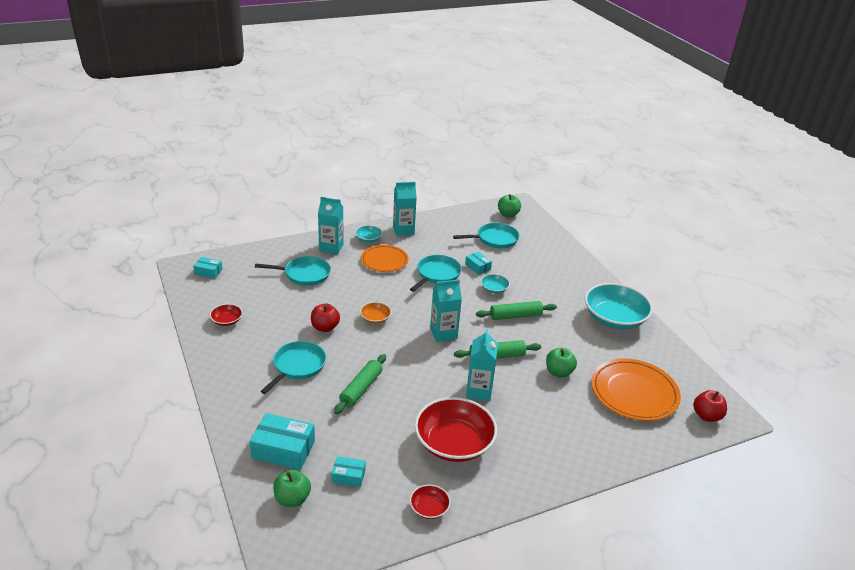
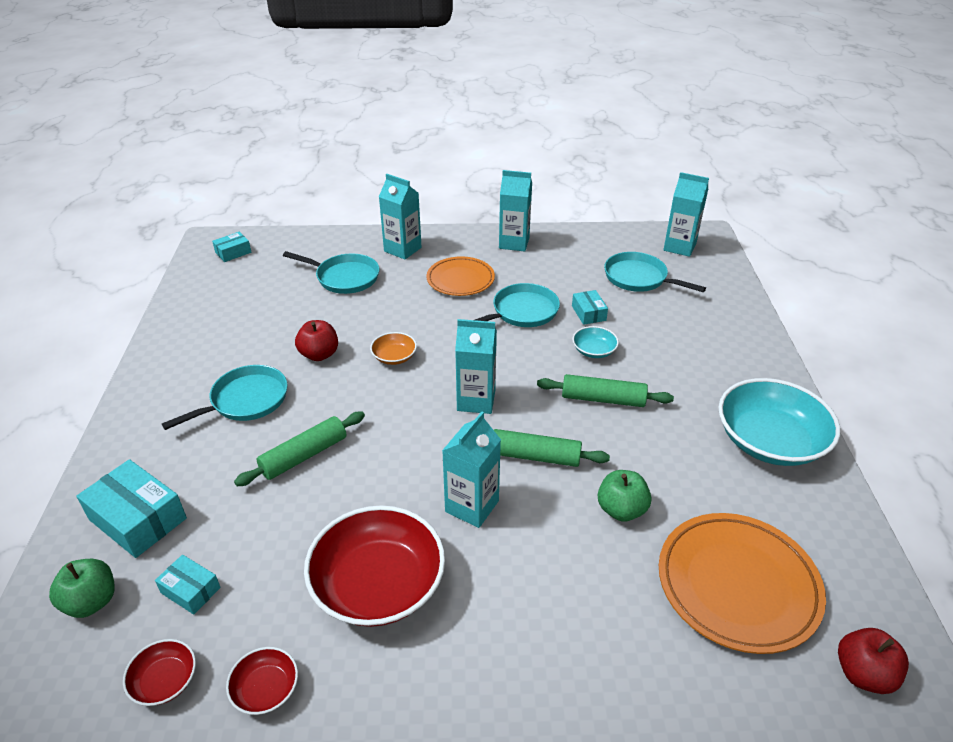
camera: 25 degrees right, 5 degrees up
turquoise box [193,257,223,279] -> turquoise box turned 75 degrees counterclockwise [212,232,251,262]
red bowl [210,304,243,326] -> red bowl moved to [123,639,196,706]
turquoise bowl [355,225,382,242] -> none
turquoise pan [453,223,519,248] -> turquoise pan turned 150 degrees counterclockwise [604,252,706,292]
green apple [498,194,521,218] -> turquoise carton [663,172,709,257]

